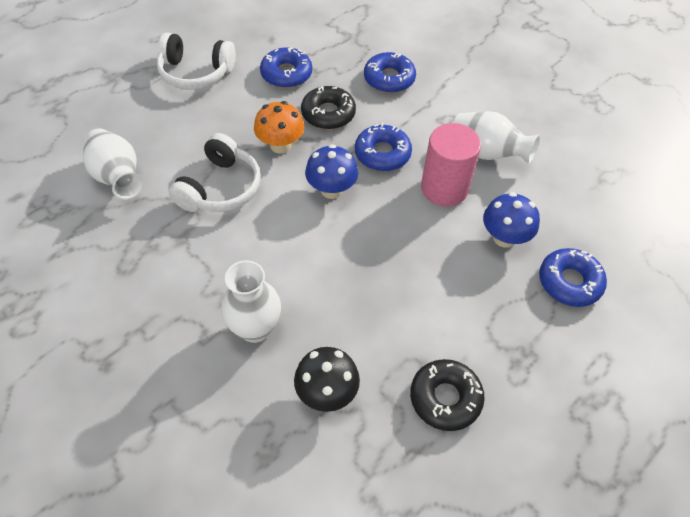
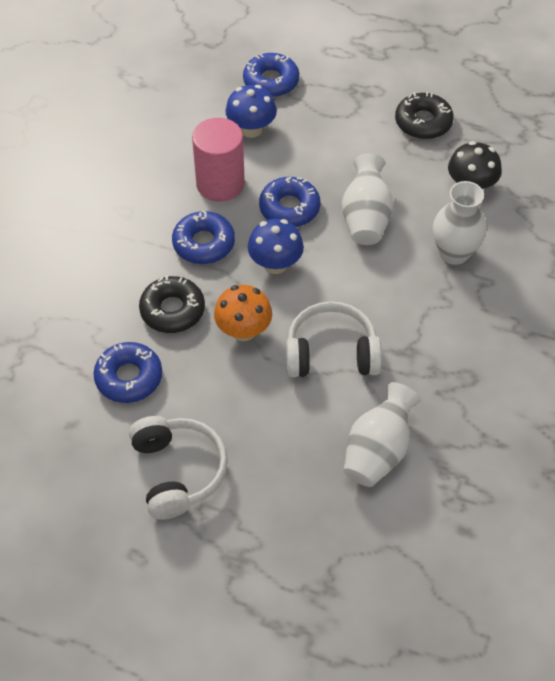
camera: 115 degrees left, 0 degrees up
blue donut [364,52,416,93] -> blue donut moved to [259,177,321,227]
white vase [453,111,540,164] -> white vase moved to [342,153,394,245]

